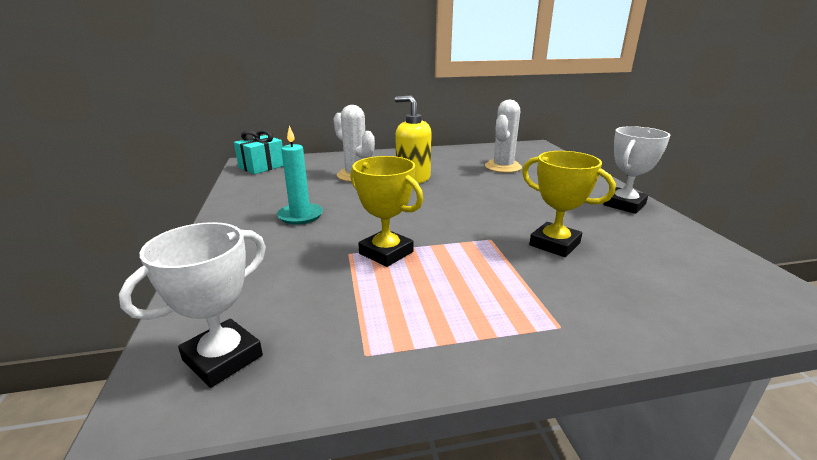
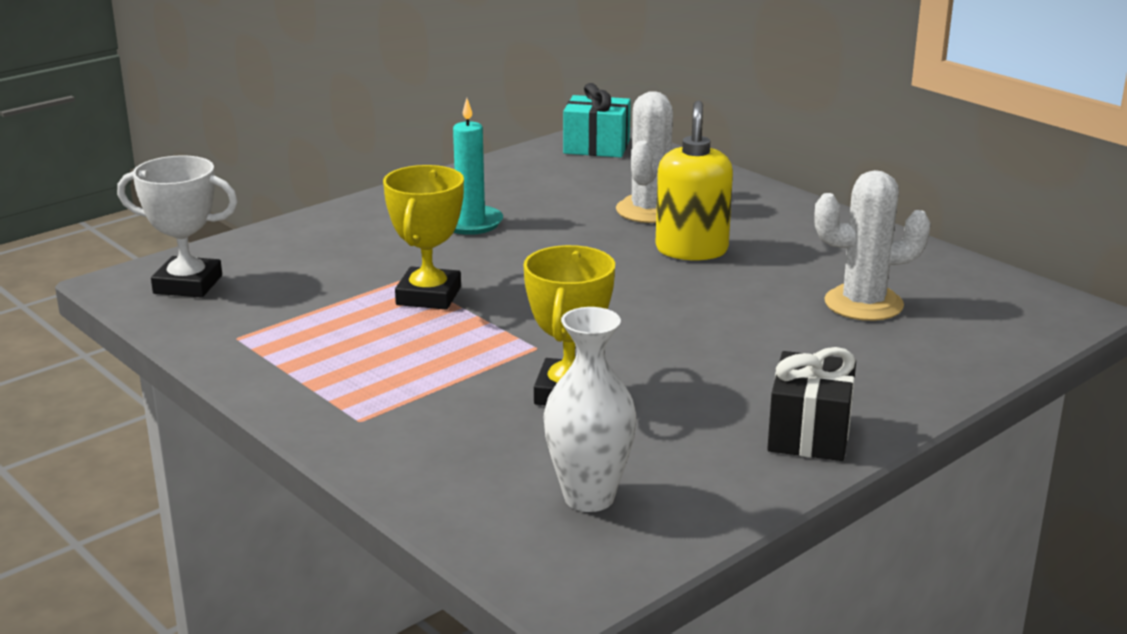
camera: 60 degrees right, 0 degrees up
white trophy [603,126,670,214] -> black gift [767,347,856,461]
none -> white vase [543,307,637,512]

